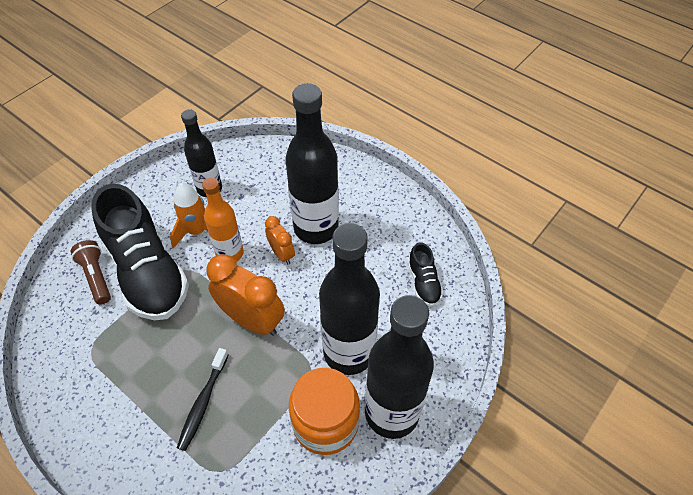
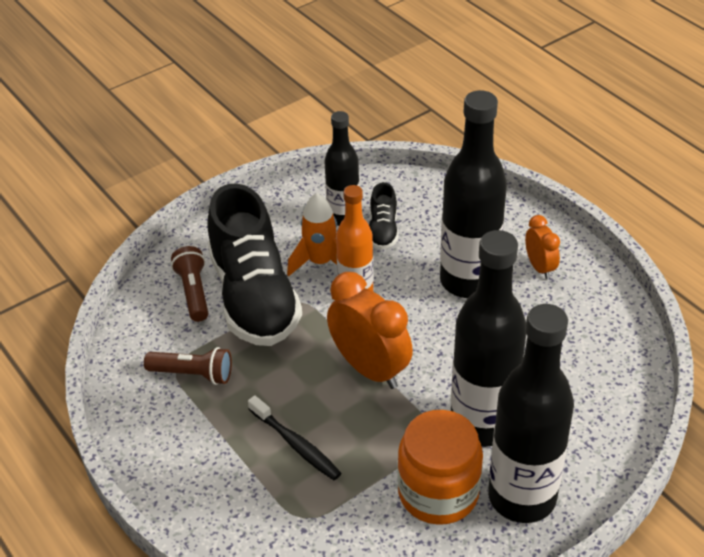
camera: 15 degrees right, 10 degrees down
black toothbrush [177,348,228,451] -> black toothbrush turned 75 degrees counterclockwise [248,395,341,480]
orange clock [265,216,295,265] -> orange clock moved to [525,215,560,279]
black shoe [408,242,443,306] -> black shoe moved to [369,182,398,250]
none -> brown flashlight [144,347,232,385]

